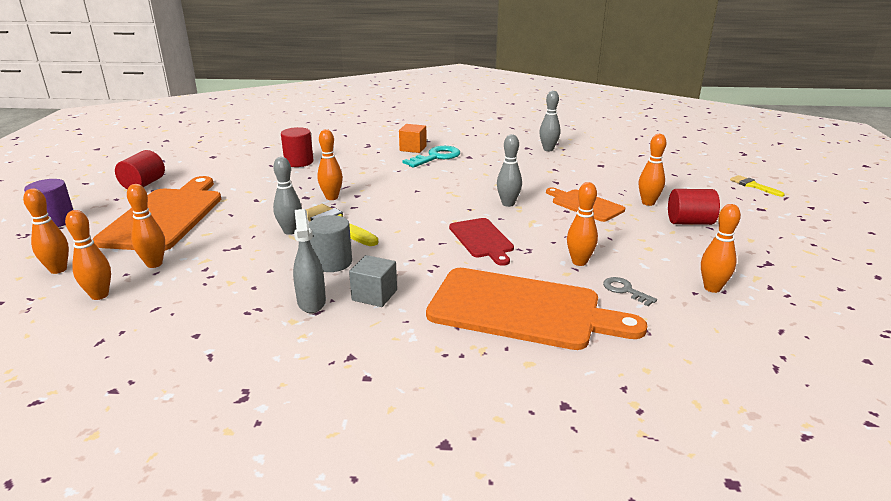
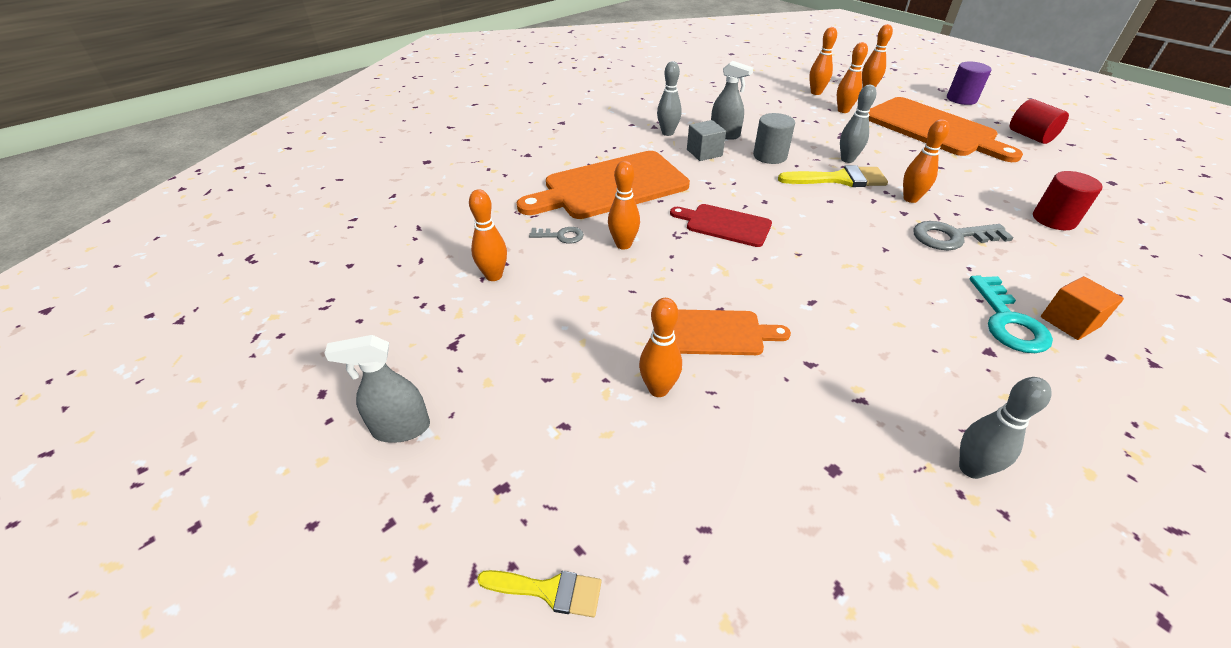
camera: 135 degrees right, 15 degrees up
grey bowling pin [497,134,522,207] -> grey bowling pin moved to [657,61,682,136]
red cylinder [668,189,720,225] -> none
none -> grey spray bottle [324,335,430,443]
none -> grey key [914,221,1014,250]

